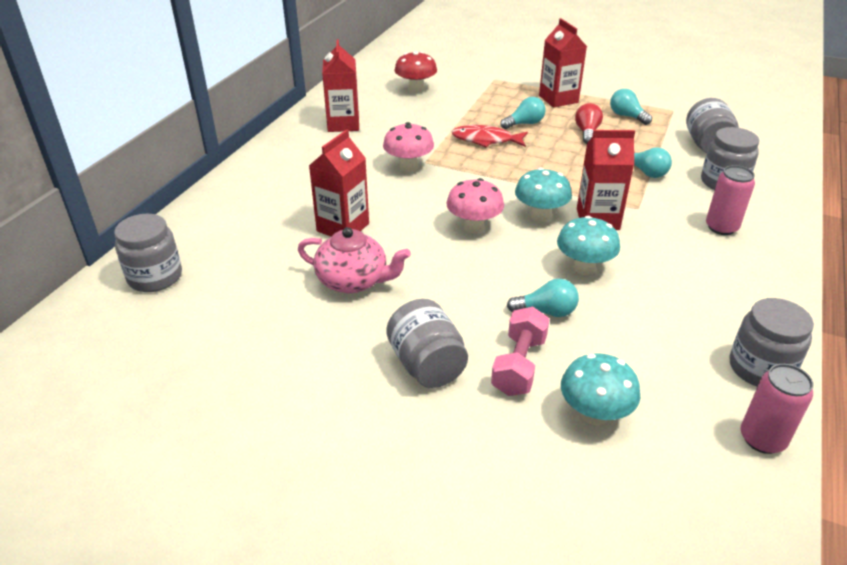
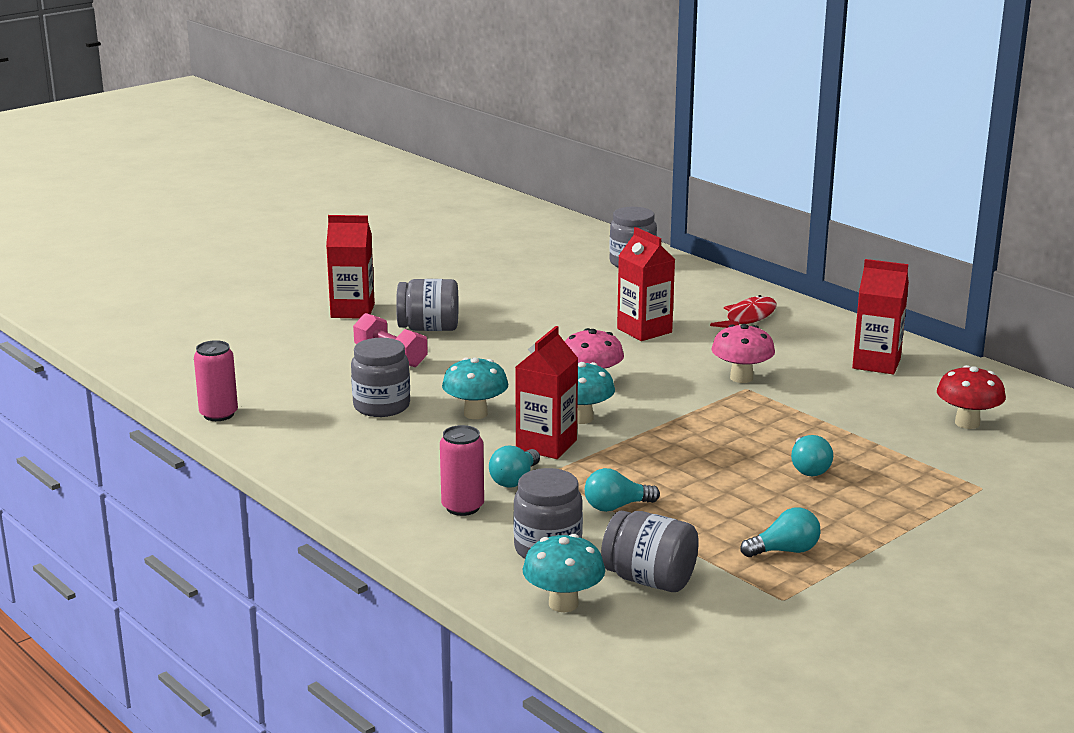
camera: 115 degrees right, 15 degrees down
pink teapot [298,227,411,293] -> none
red fish [451,125,528,147] -> red fish moved to [710,295,776,328]
turquoise light bulb [507,279,579,317] -> turquoise light bulb moved to [489,445,540,488]
red carton [539,18,587,108] -> red carton moved to [326,215,375,319]
turquoise mushroom [561,353,640,426] -> turquoise mushroom moved to [523,534,605,612]
red light bulb [575,103,603,144] -> none
grey jar [730,298,814,387] -> grey jar moved to [351,338,410,417]

